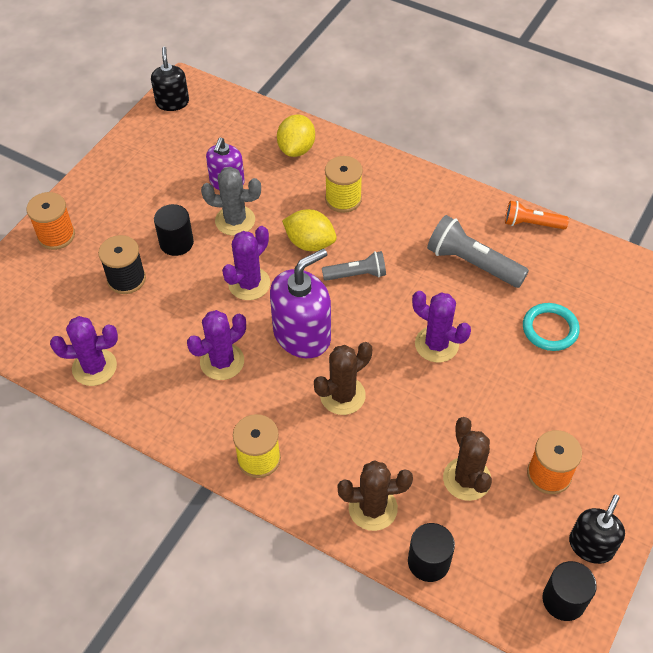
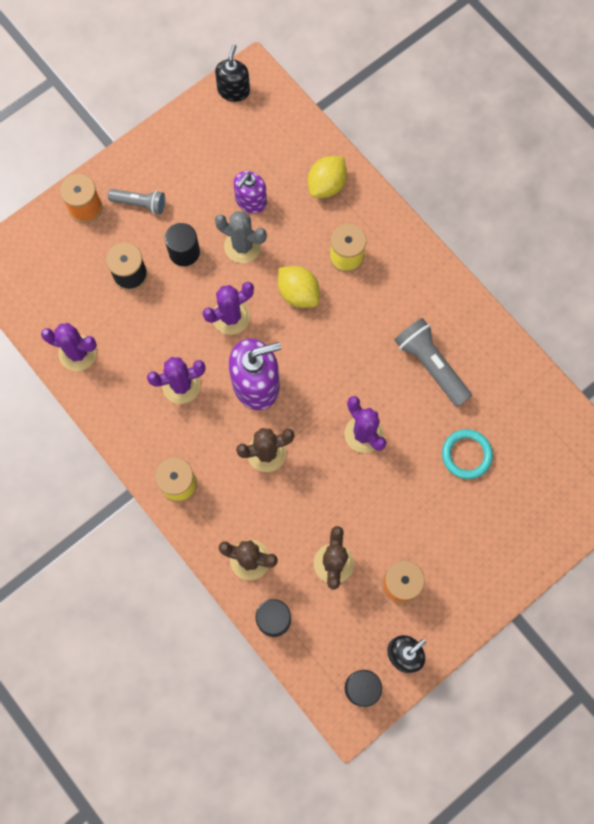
camera: 20 degrees right, 20 degrees up
grey flashlight [322,251,386,281] -> grey flashlight moved to [108,189,165,214]
orange flashlight [505,201,569,229] -> none

